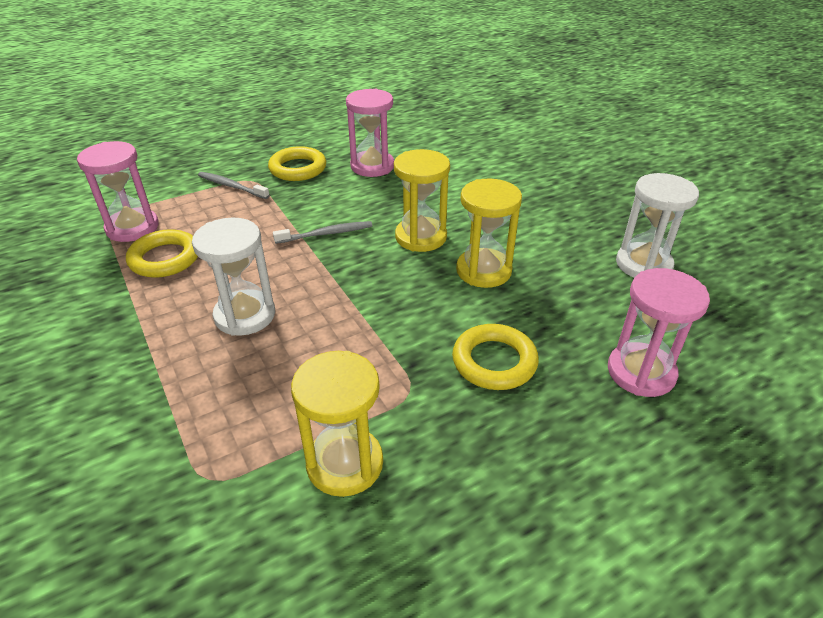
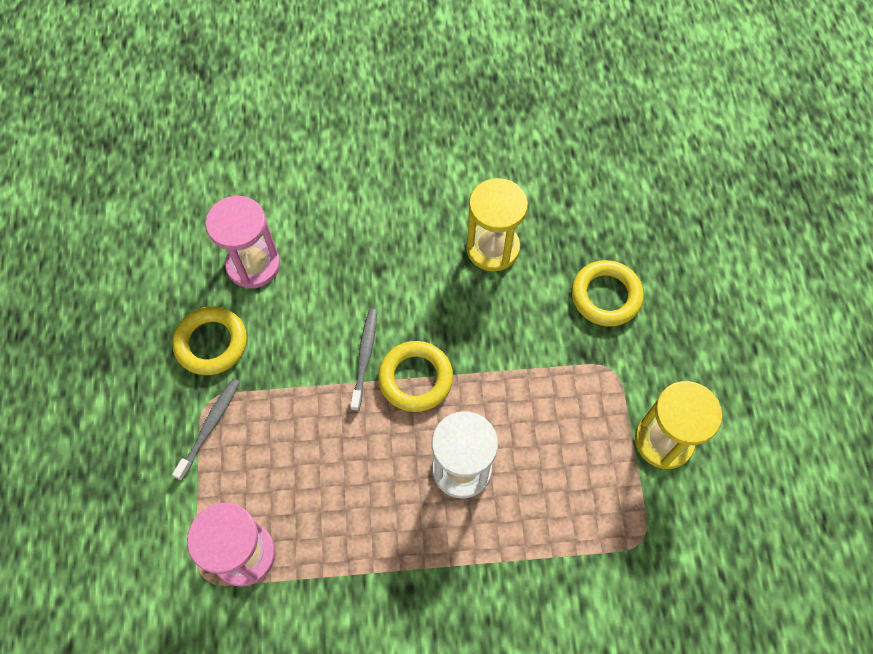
camera: 65 degrees left, 25 degrees up
yellow ring [126,229,198,278] -> yellow ring moved to [378,341,453,412]
grey toothbrush [198,172,270,199] -> grey toothbrush turned 150 degrees clockwise [172,379,240,480]
yellow hourglass [394,149,450,252] -> none
pink hourglass [608,268,710,397] -> none
white hourglass [616,173,699,277] -> none

